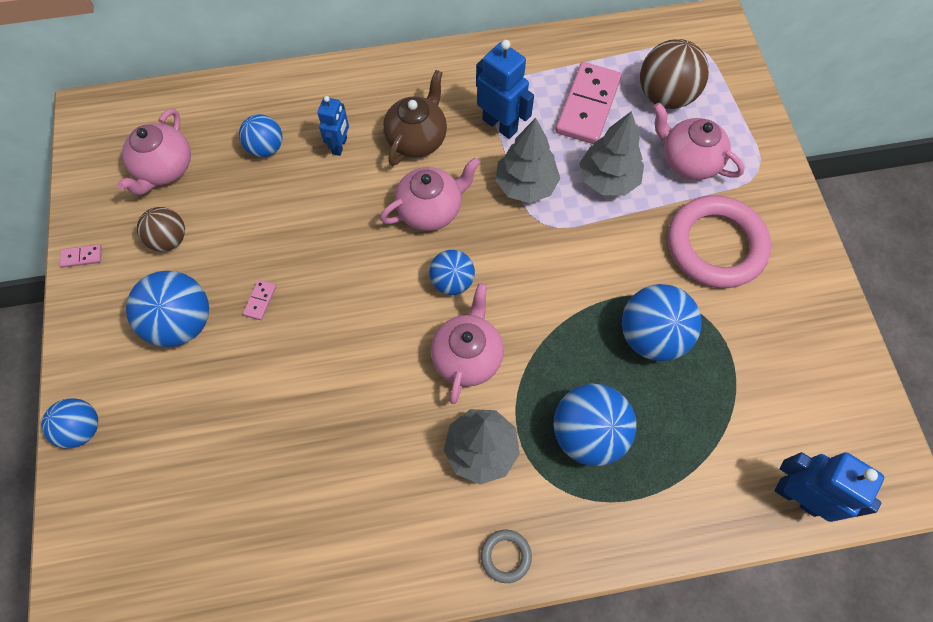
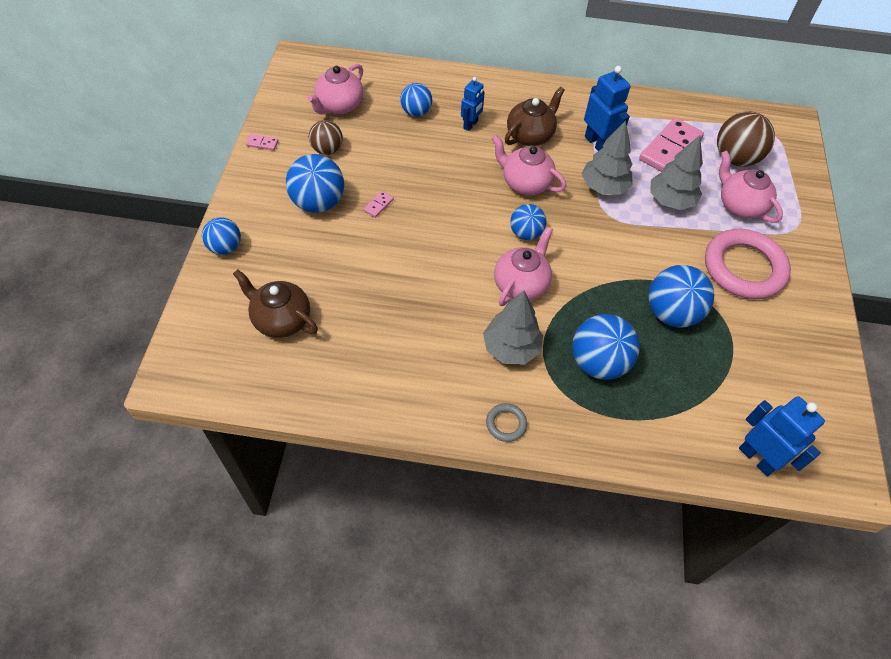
camera: 15 degrees right, 10 degrees down
pink teapot [380,157,480,231] -> pink teapot turned 135 degrees counterclockwise [492,135,566,195]
none -> brown teapot [233,269,318,338]

